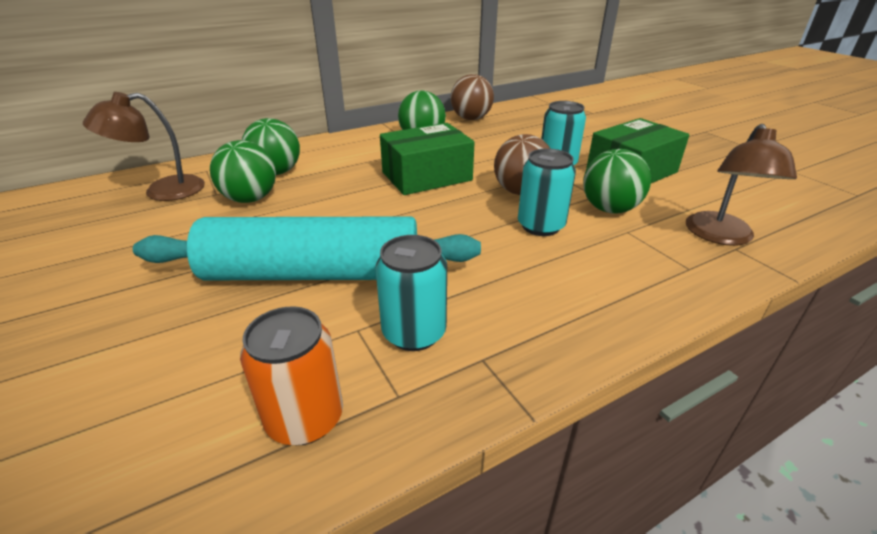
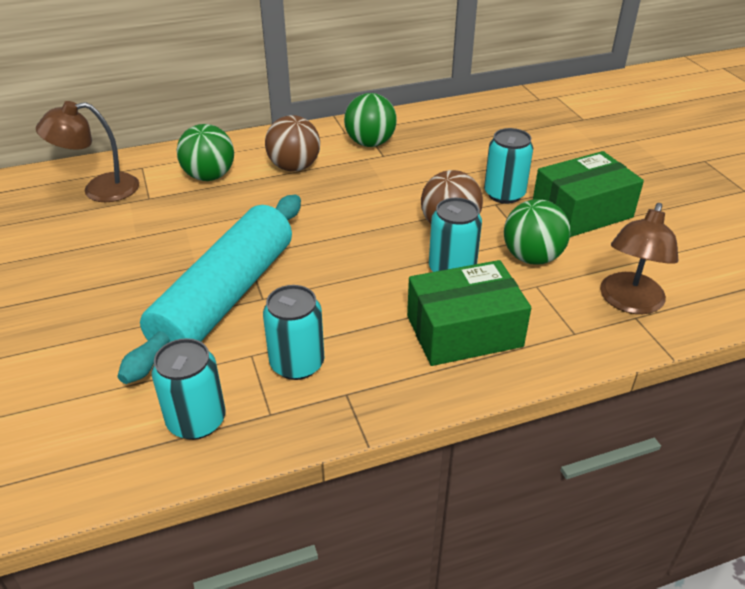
camera: 10 degrees right, 5 degrees up
turquoise rolling pin [133,216,481,280] -> turquoise rolling pin turned 75 degrees counterclockwise [117,195,301,384]
green ball [210,140,276,203] -> none
orange can [240,306,343,445] -> turquoise can [151,338,226,440]
green box [380,123,475,195] -> green box moved to [407,260,531,366]
brown ball [451,74,494,120] -> brown ball moved to [265,115,320,171]

